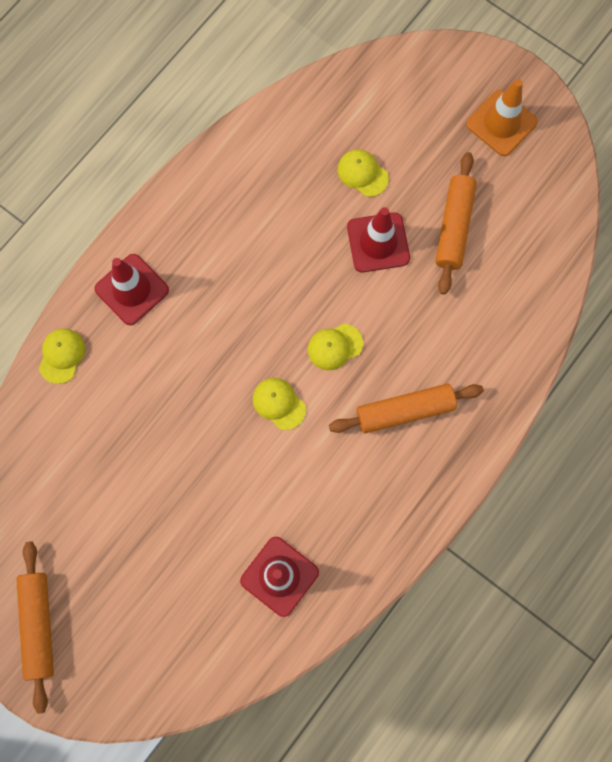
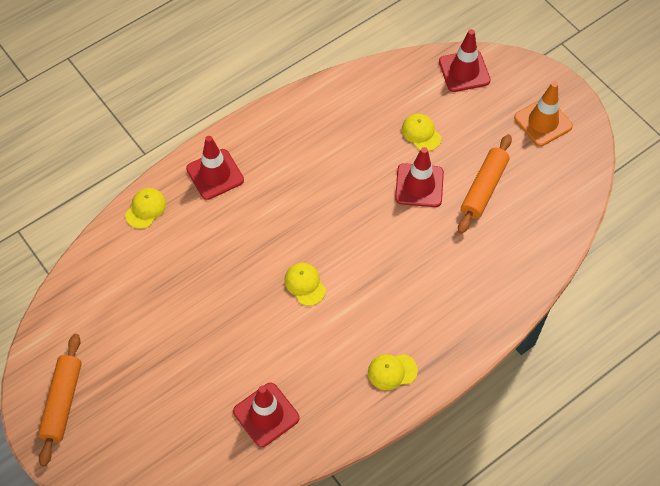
camera: 15 degrees right, 15 degrees down
yellow cap [308,323,363,370] -> yellow cap moved to [368,354,418,390]
orange rolling pin [329,383,484,433] -> none
none -> red traffic cone [439,29,491,92]

